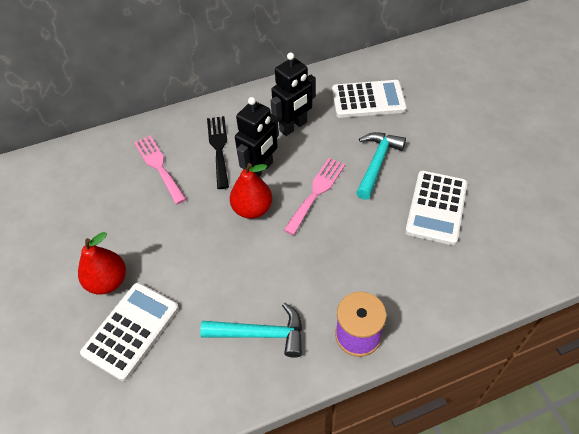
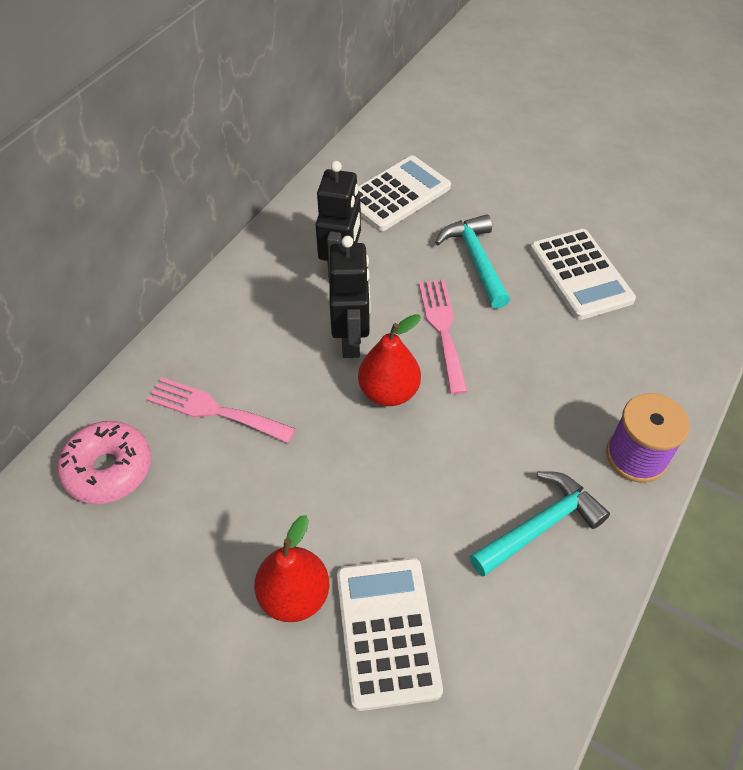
camera: 40 degrees left, 0 degrees up
black fork [207,116,229,189] -> none
none -> pink donut [57,421,151,504]

